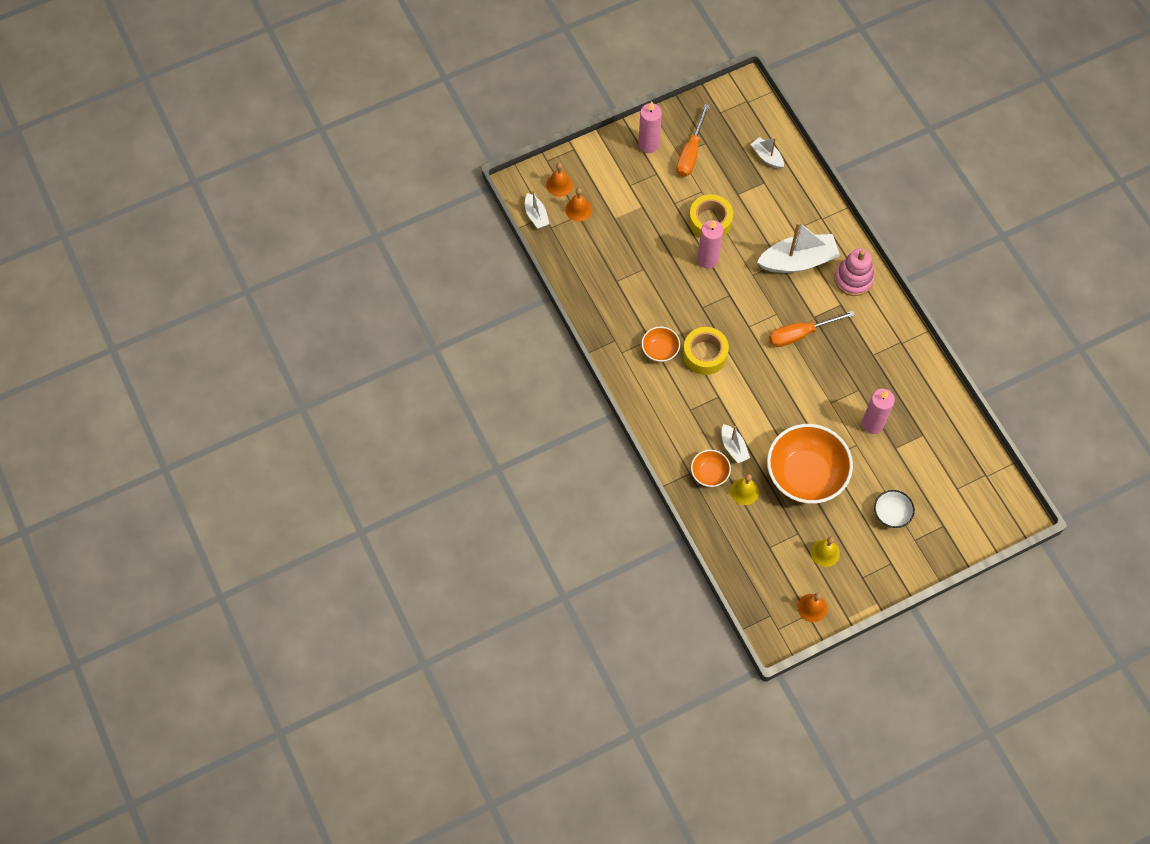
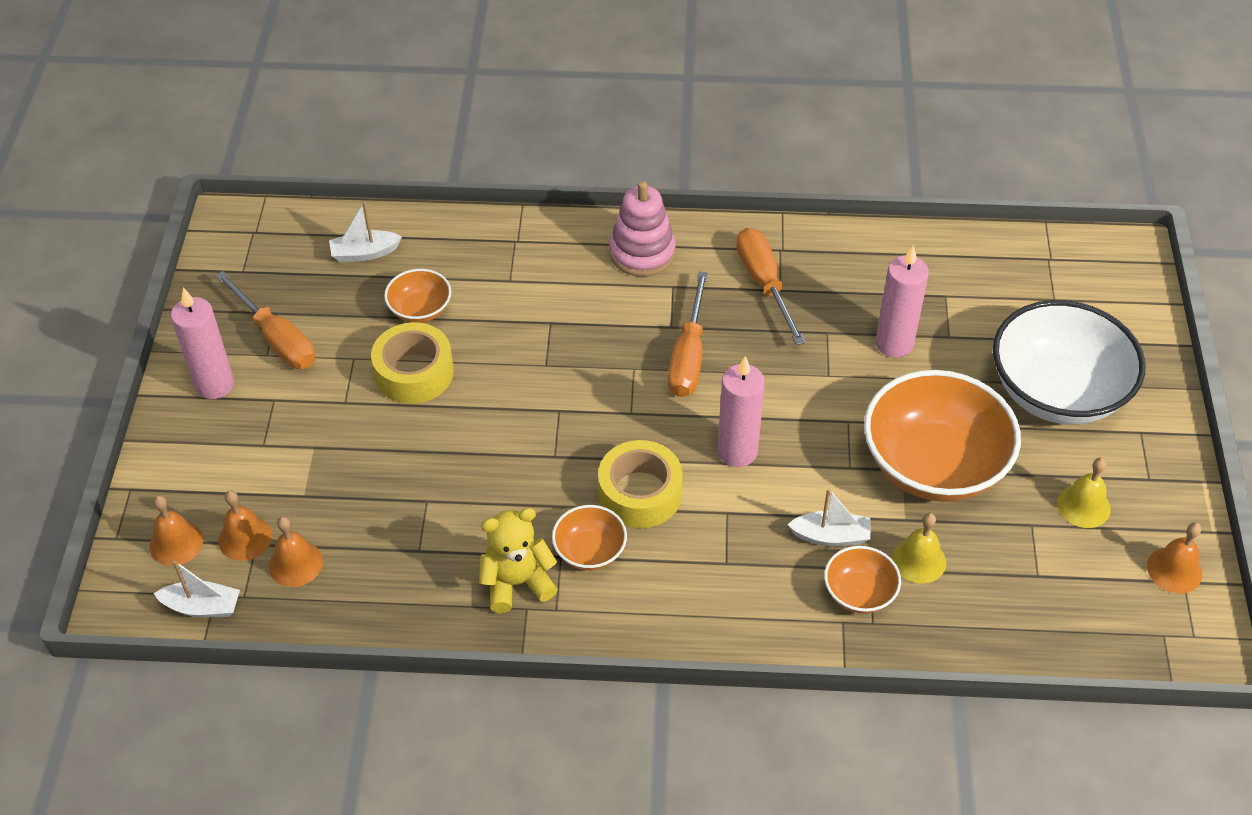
camera: 60 degrees left, 15 degrees down
pink candle [697,220,724,268] -> pink candle moved to [717,356,765,467]
white boat [757,222,840,273] -> none
white bowl [874,490,915,528] -> white bowl [993,300,1145,424], size x2.12
none -> orange bell [269,516,323,587]
none -> orange bowl [384,269,451,323]
none -> yellow teddy bear [479,508,558,613]
none -> orange screwdriver [736,228,805,345]

